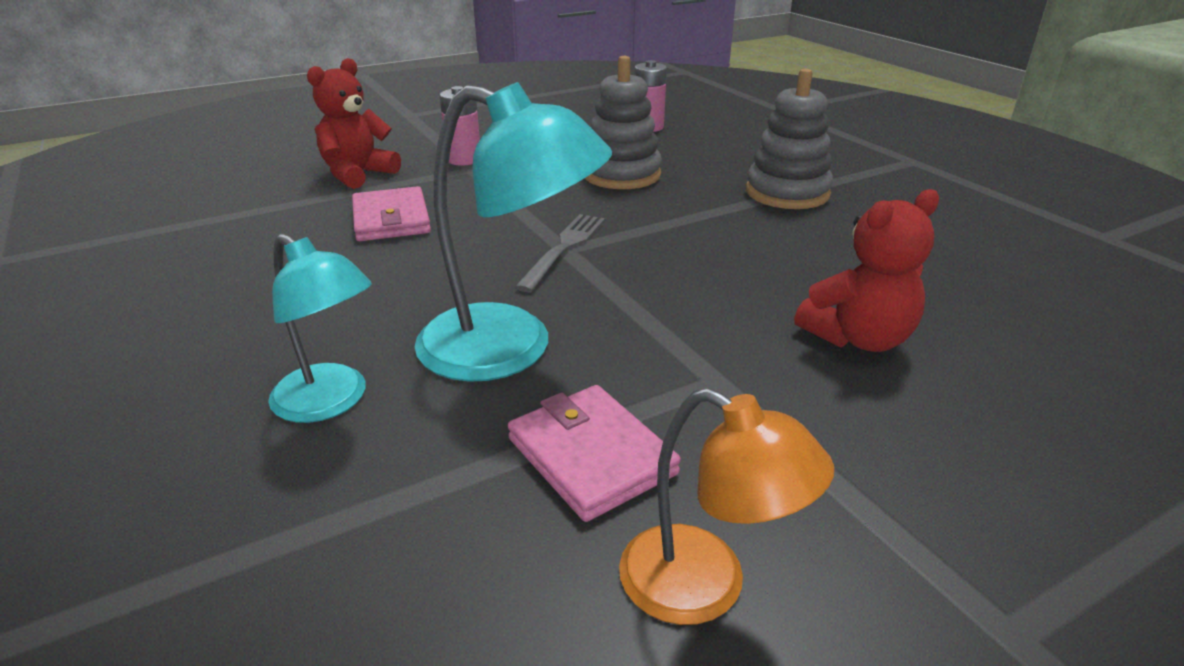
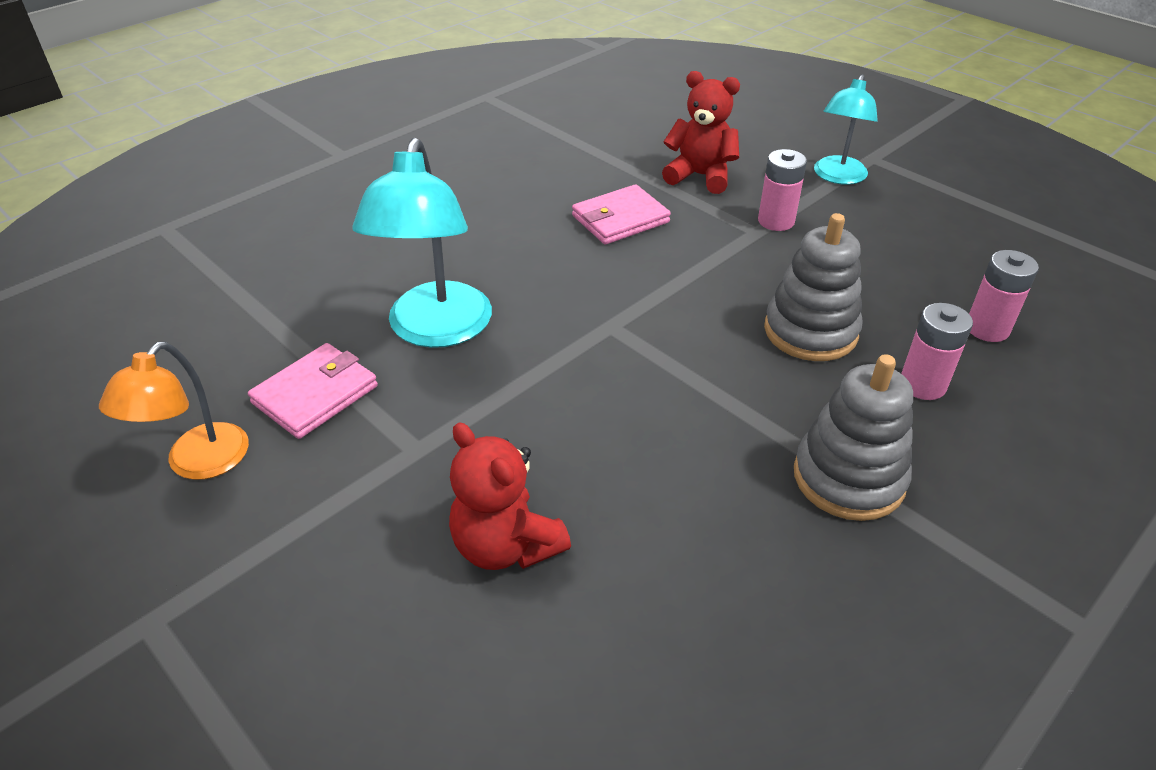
camera: 75 degrees right, 10 degrees up
turquoise lamp [268,234,372,423] -> turquoise lamp moved to [814,74,878,185]
grey fork [515,214,605,292] -> none
none -> pink battery [901,303,973,400]

